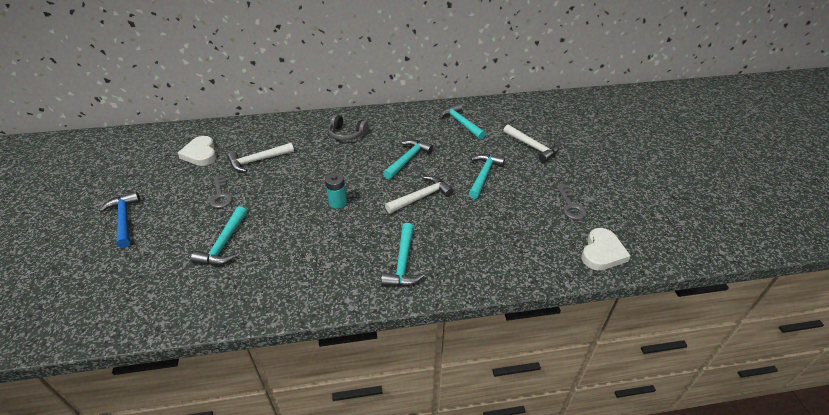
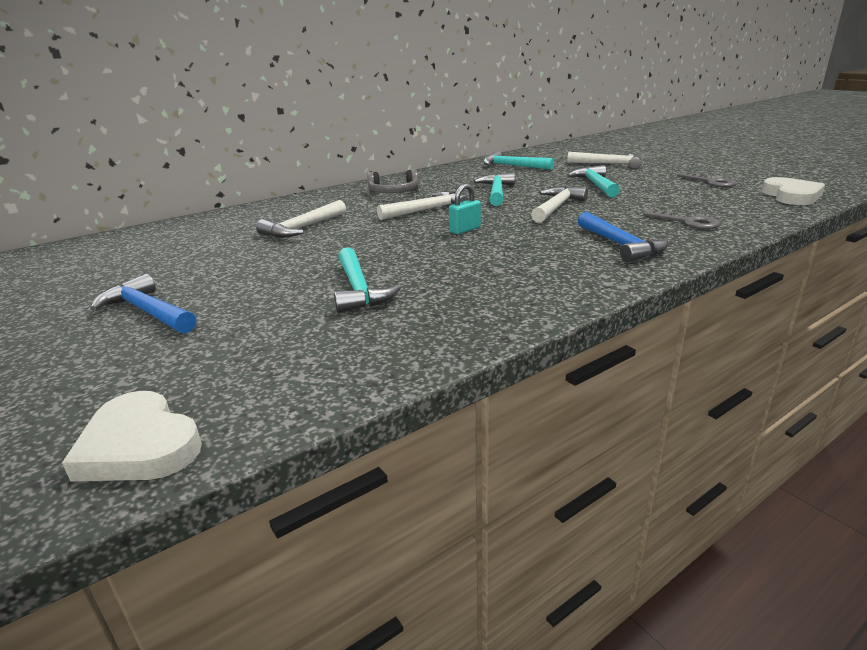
camera: 25 degrees left, 15 degrees down
white heart [178,136,217,166] -> white heart moved to [62,391,202,481]
grey key [210,176,233,208] -> grey key moved to [643,209,720,229]
turquoise battery [325,173,347,209] -> turquoise padlock [449,184,481,234]
turquoise hammer [381,223,425,286] -> blue hammer [577,212,669,262]
none -> white hammer [377,191,469,220]

